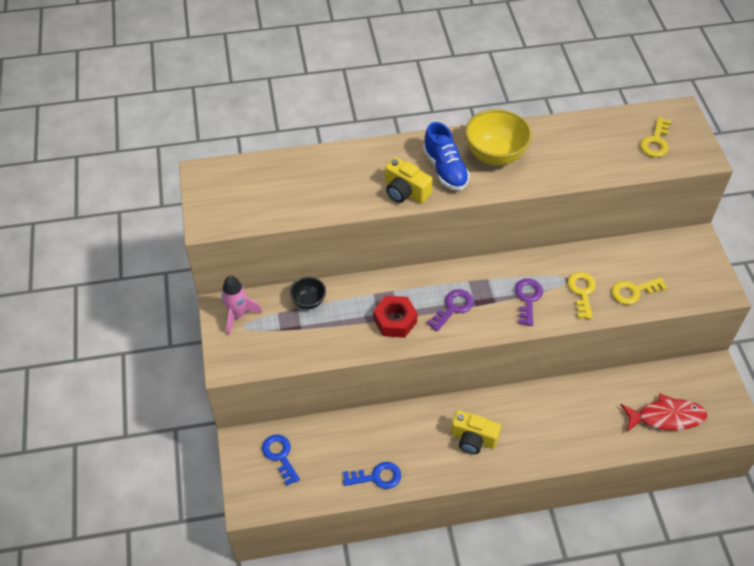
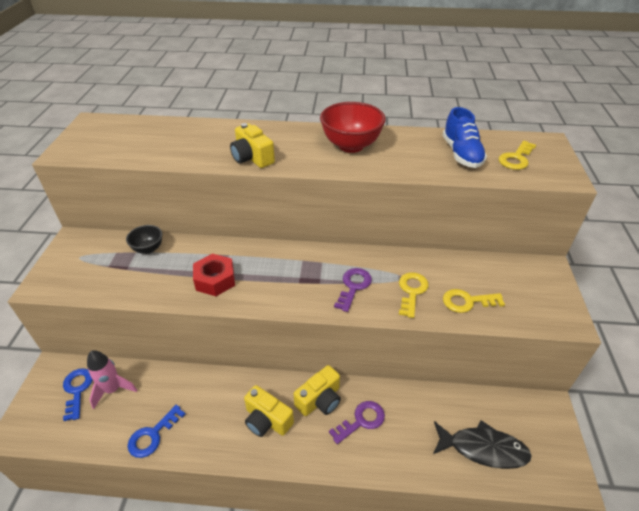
camera: 15 degrees right, 10 degrees down
pink rocket [221,276,262,335] -> pink rocket moved to [87,350,137,409]
blue key [343,462,401,489] -> blue key turned 120 degrees clockwise [127,405,186,458]
blue shoe [423,122,470,190] -> blue shoe moved to [443,107,487,168]
purple key [427,289,474,331] -> purple key moved to [329,401,385,444]
yellow bowl [465,109,532,165] -> red bowl [320,102,386,153]
red fish [621,394,707,432] -> black fish [433,420,532,469]
none -> yellow camera [294,365,341,416]

